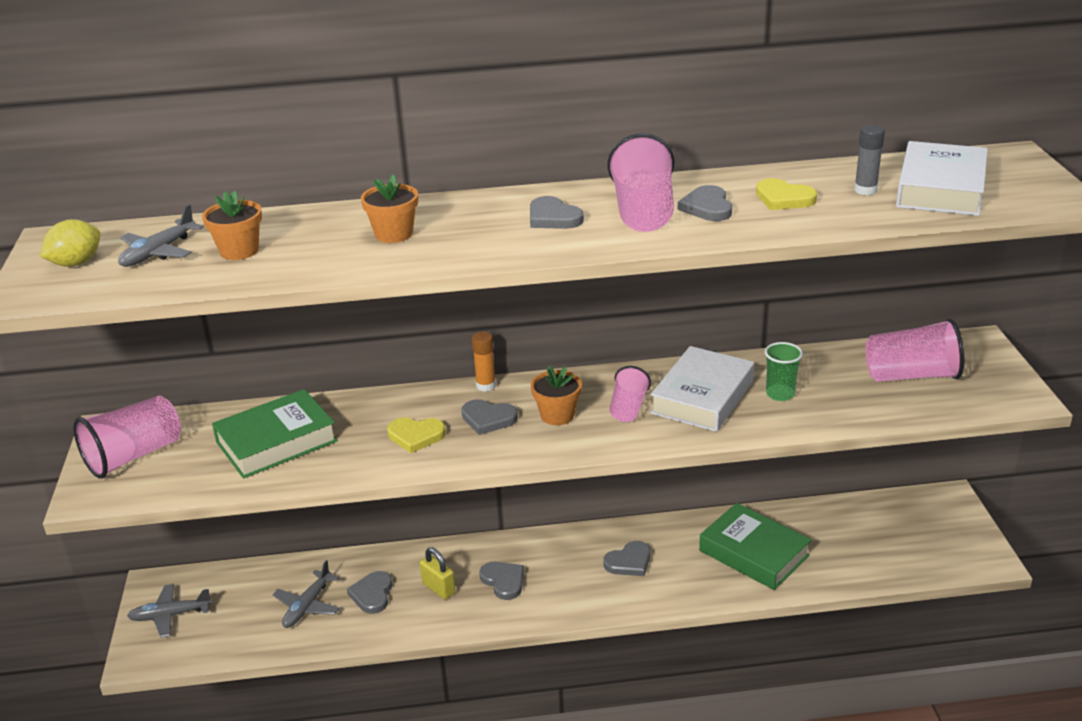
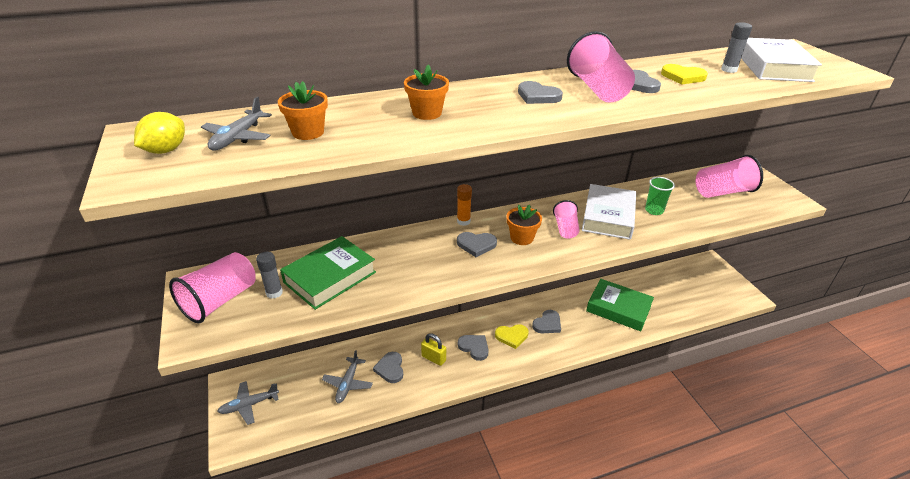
camera: 15 degrees left, 5 degrees up
yellow heart [387,417,446,453] -> yellow heart moved to [495,324,529,349]
none -> grey glue stick [256,252,283,299]

